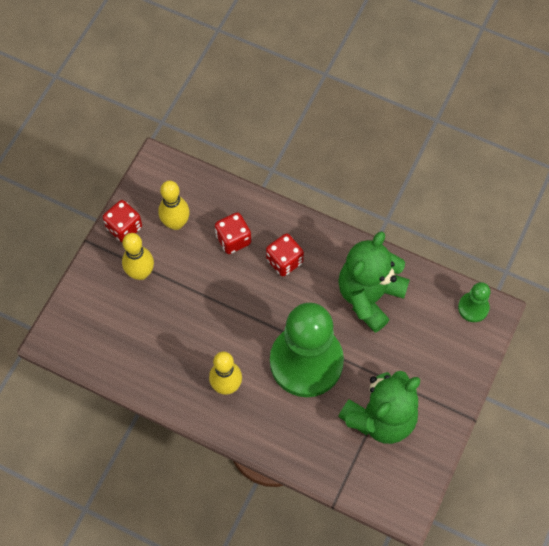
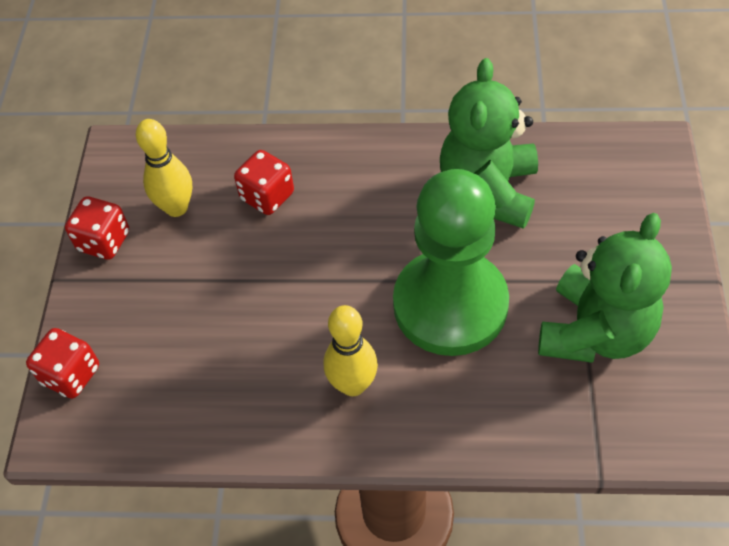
camera: 20 degrees left, 10 degrees down
yellow bowling pin [122,233,154,280] -> none
red dice [266,234,304,276] -> red dice moved to [26,328,99,399]
green pawn [458,282,491,322] -> none

